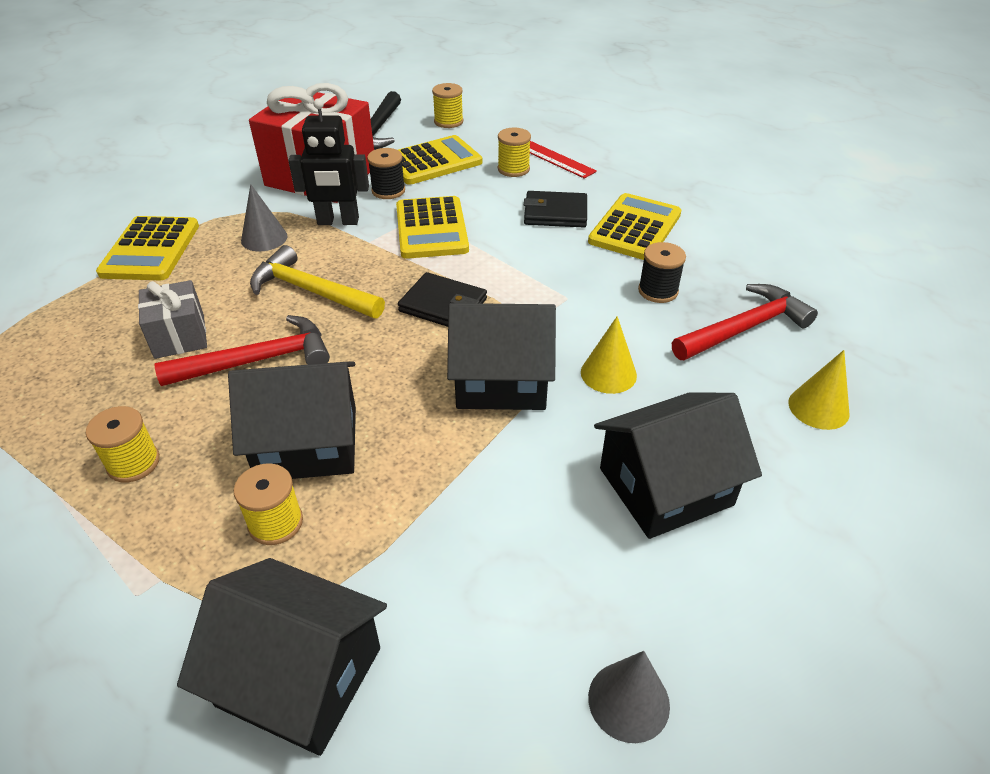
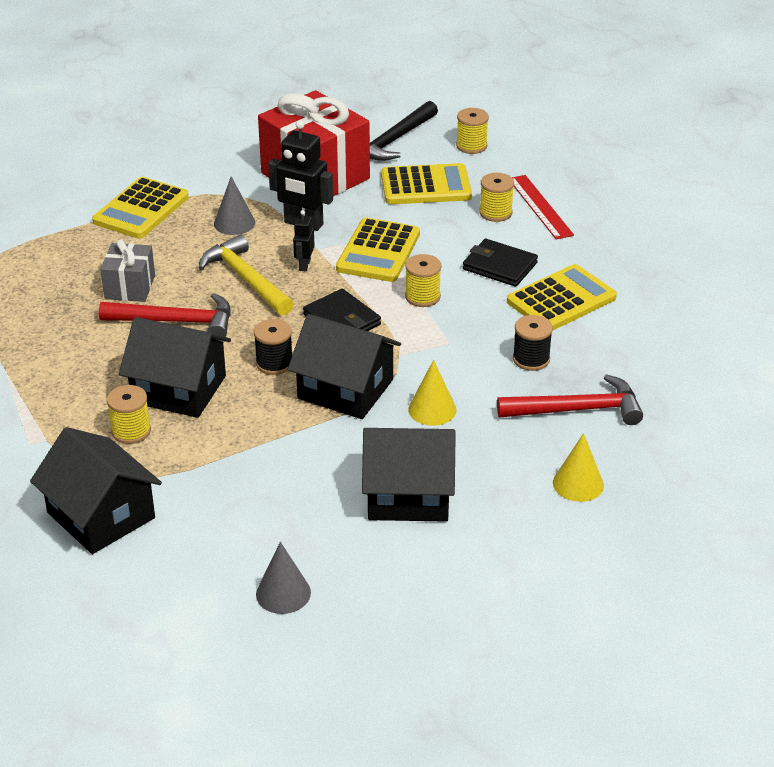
camera: 25 degrees right, 5 degrees down
yellow spool [86,406,160,483] -> yellow spool moved to [405,254,441,307]
black spool [367,148,405,199] -> black spool moved to [254,319,292,375]
none -> black robot [293,210,315,271]

